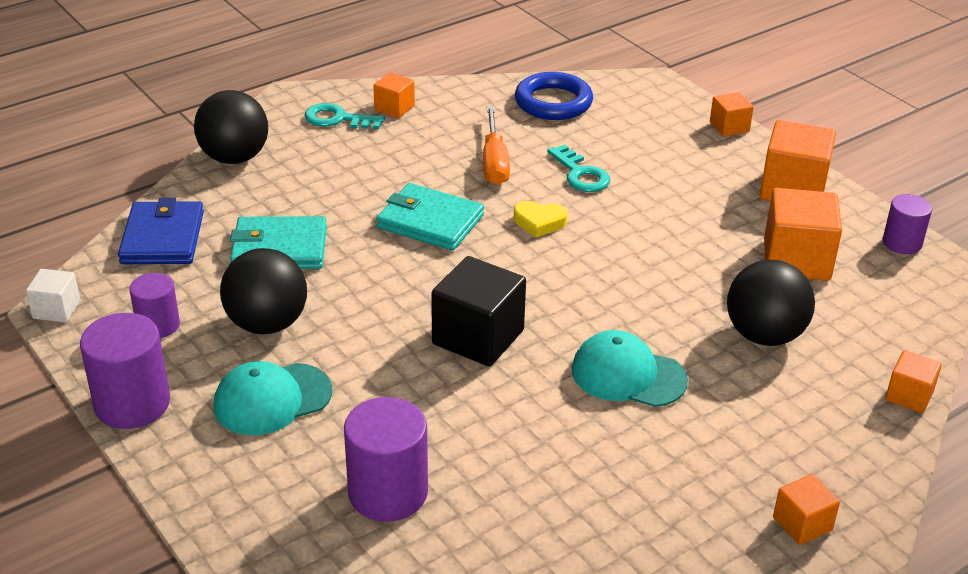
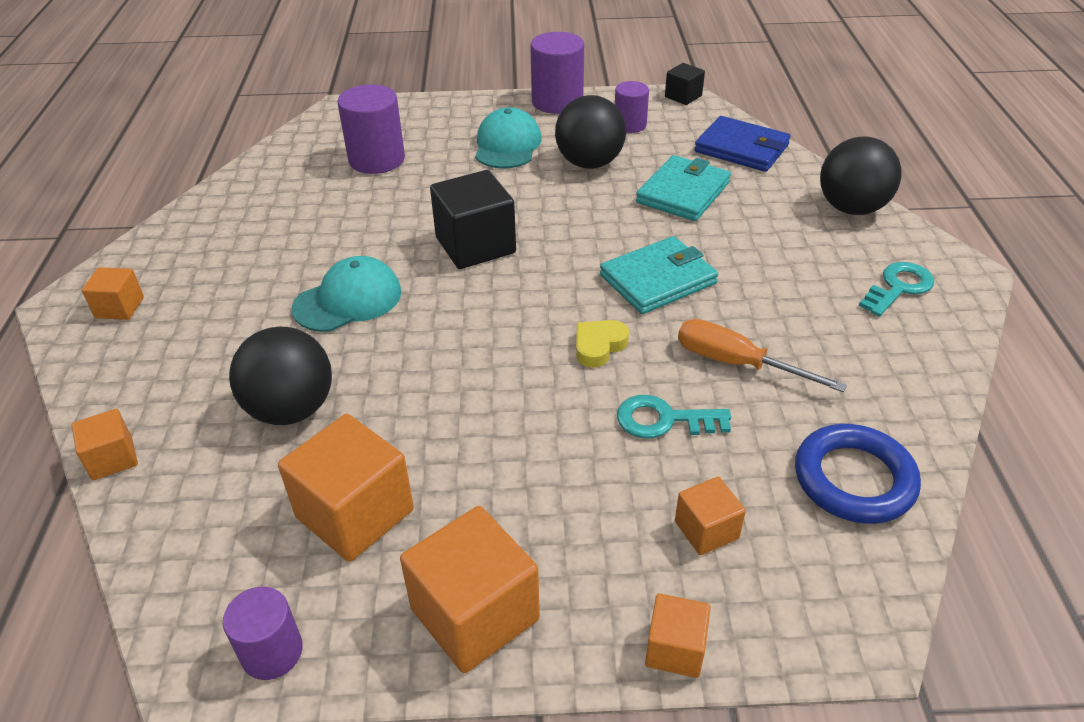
camera: 125 degrees right, 5 degrees up
white cube [26,269,80,322] -> black cube [665,63,705,105]
orange cube [373,73,415,118] -> orange cube moved to [675,477,746,555]

